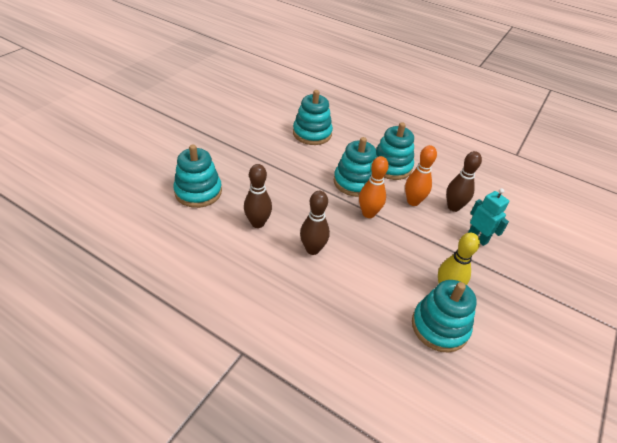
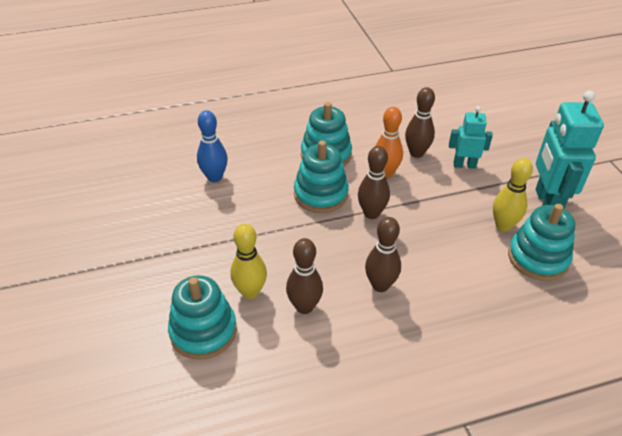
camera: 45 degrees left, 0 degrees up
turquoise stacking toy [293,90,333,145] -> blue bowling pin [197,110,228,182]
orange bowling pin [359,156,389,218] -> brown bowling pin [358,146,390,219]
none -> yellow bowling pin [230,223,267,299]
none -> turquoise robot [536,90,604,209]

